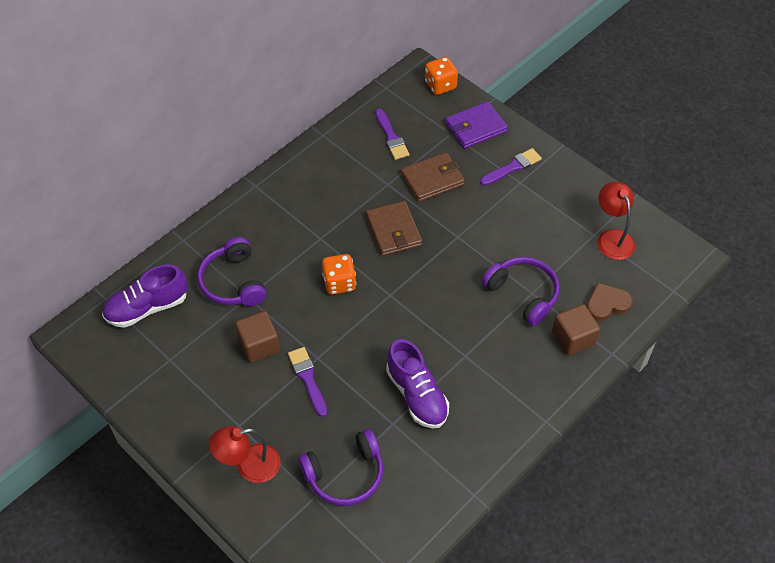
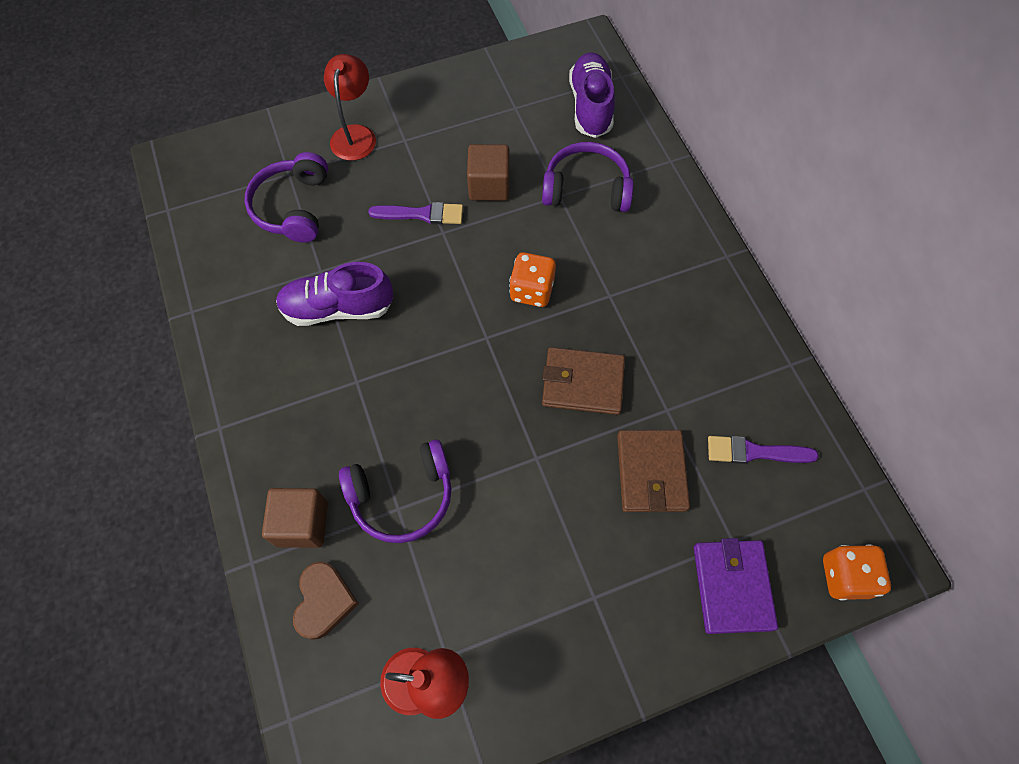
camera: 115 degrees right, 10 degrees up
purple brush [480,148,542,186] -> none

